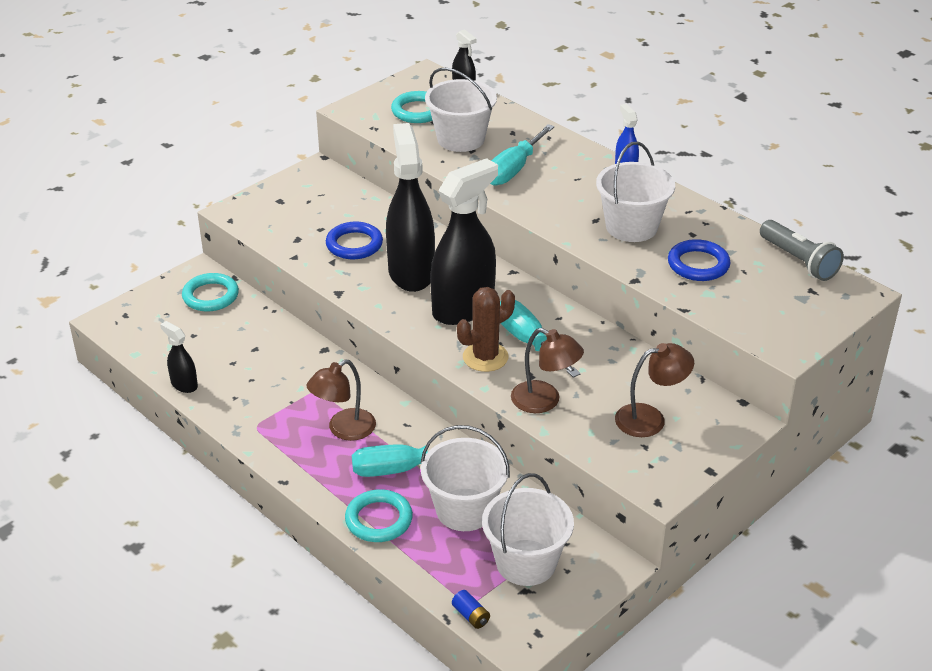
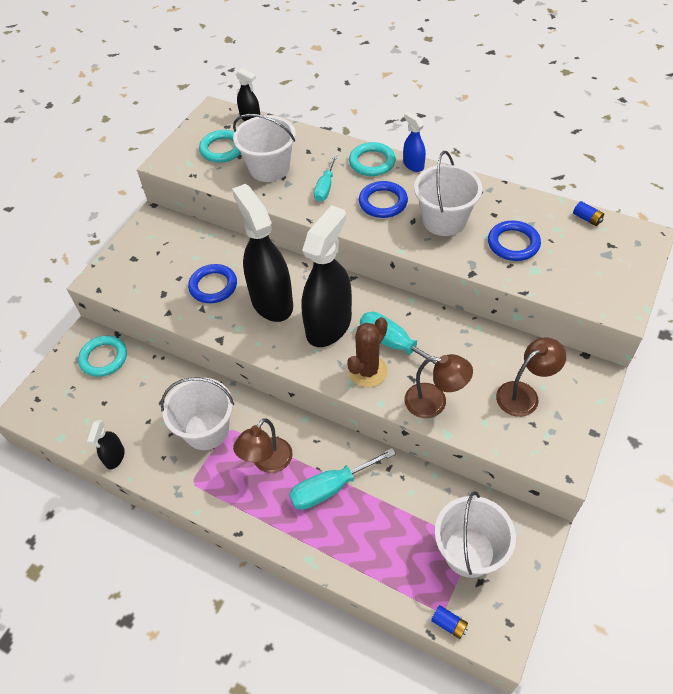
camera: 15 degrees left, 15 degrees up
black spray bottle [160,321,198,393] -> black spray bottle turned 105 degrees counterclockwise [87,420,125,470]
turquoise ring [345,489,413,542] -> turquoise ring moved to [349,142,396,176]
white bucket [421,425,510,531] -> white bucket moved to [161,377,234,450]
turquoise screwdriver [490,124,555,186] -> turquoise screwdriver [314,155,337,202], size x0.66
grey flashlight [760,220,844,281] -> blue battery [573,201,604,226]
none -> blue ring [359,181,408,218]

